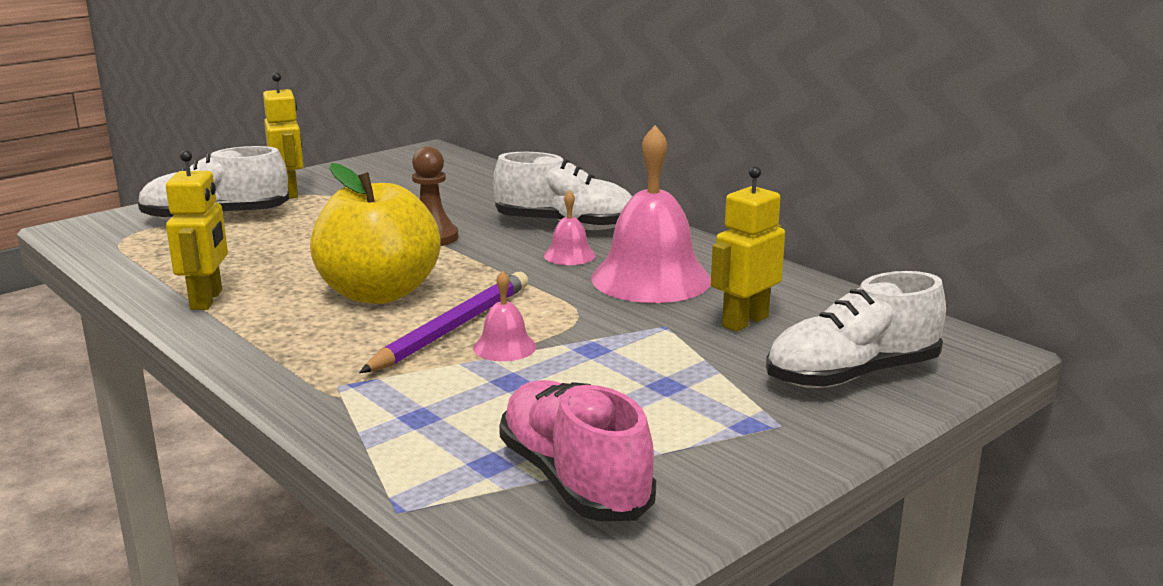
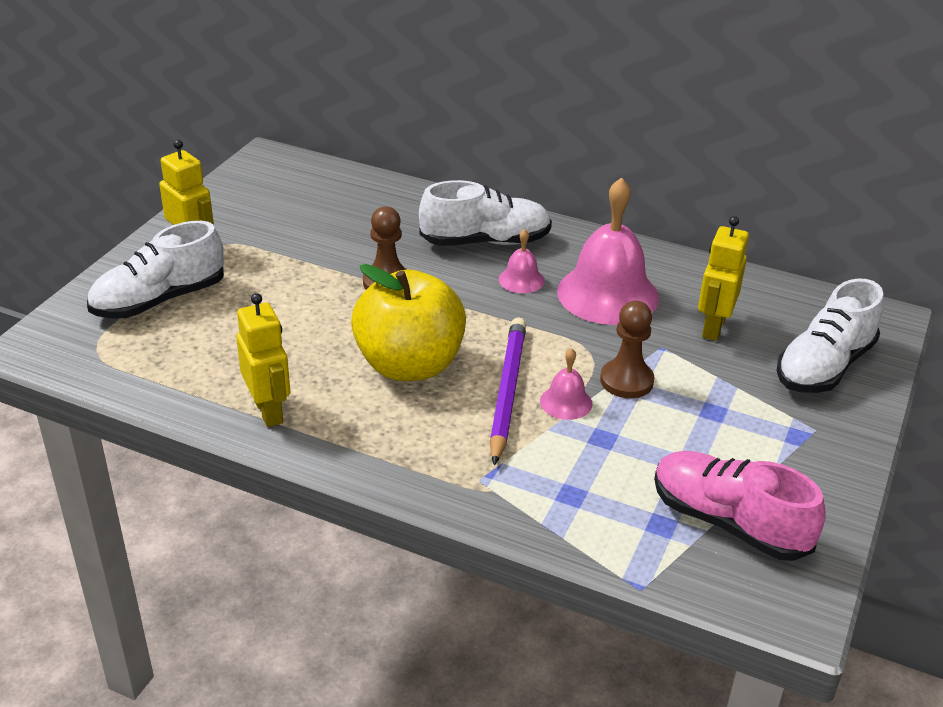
camera: 25 degrees left, 15 degrees up
none -> brown pawn [600,301,654,398]

